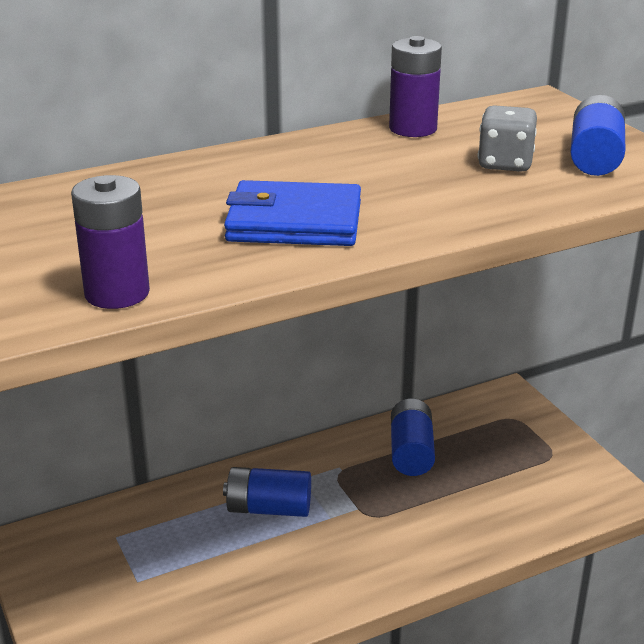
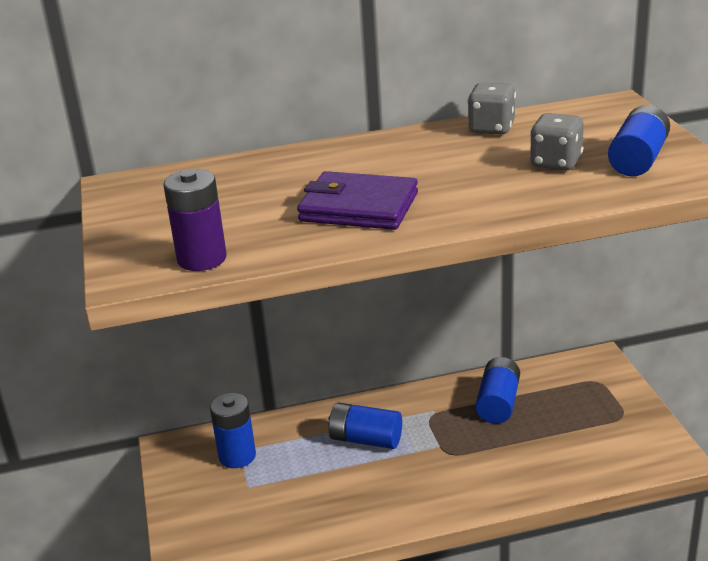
camera: 15 degrees right, 0 degrees up
blue wallet [224,180,361,246] -> purple wallet [297,171,418,230]
purple battery [389,36,442,137] -> grey dice [468,83,516,135]
none -> blue battery [210,393,256,468]

